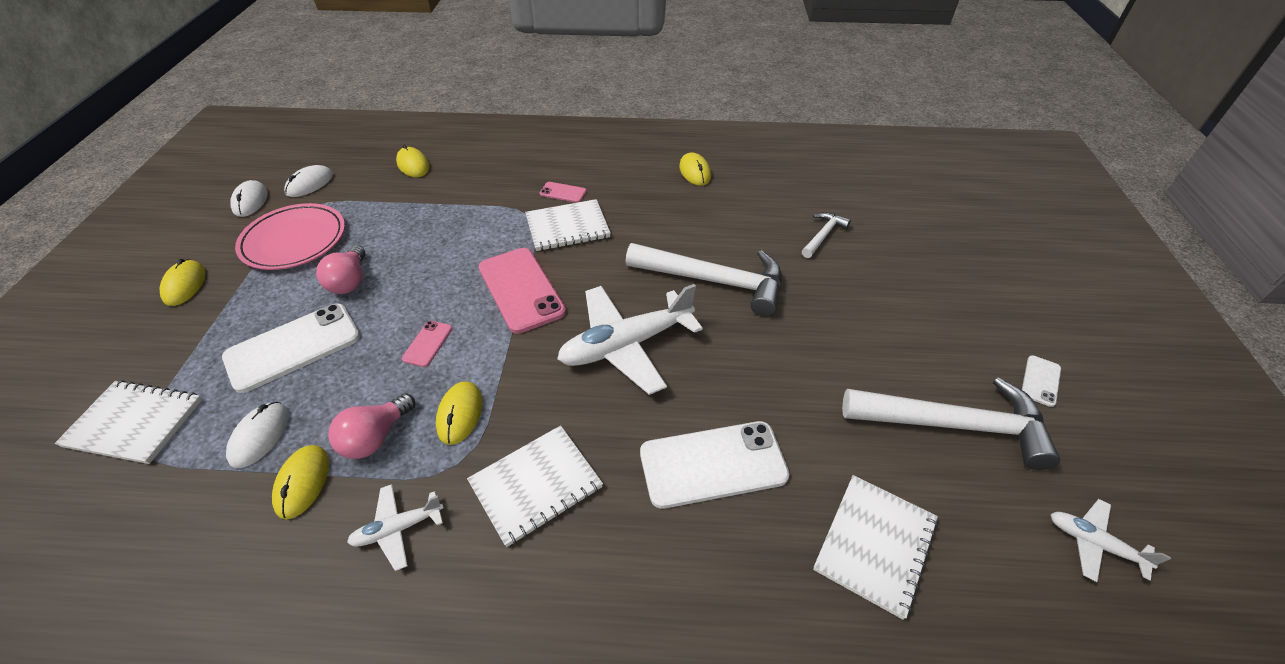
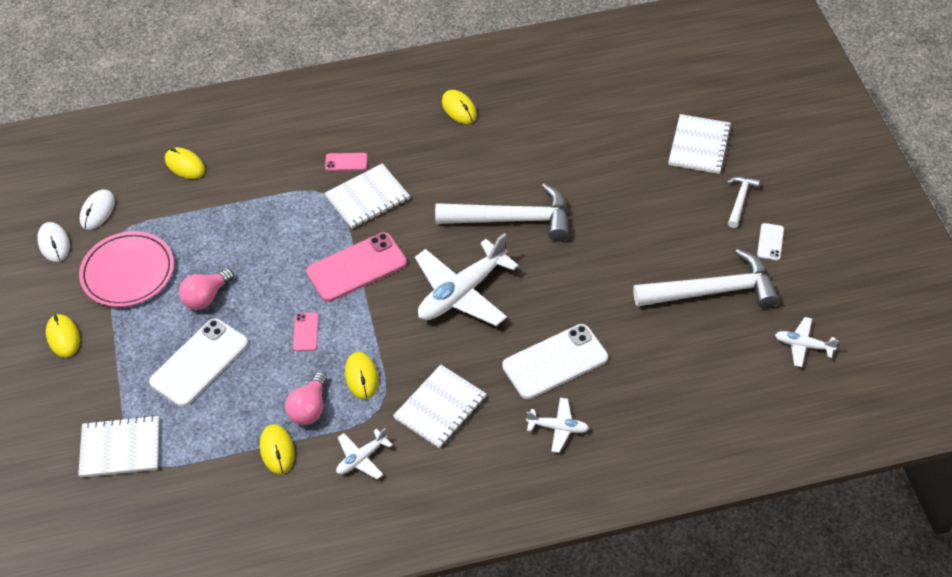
camera: 15 degrees left, 5 degrees up
white mouse [226,402,289,468] -> none
pink light bulb [316,245,365,294] -> pink light bulb turned 60 degrees clockwise [179,268,234,310]
pink phone [478,248,566,334] -> pink phone turned 75 degrees counterclockwise [306,232,407,302]
white hammer [802,212,851,258] -> white hammer moved to [726,176,760,228]
white notebook [813,475,938,620] -> white notebook moved to [668,114,731,174]
none -> white plane [526,398,589,453]

